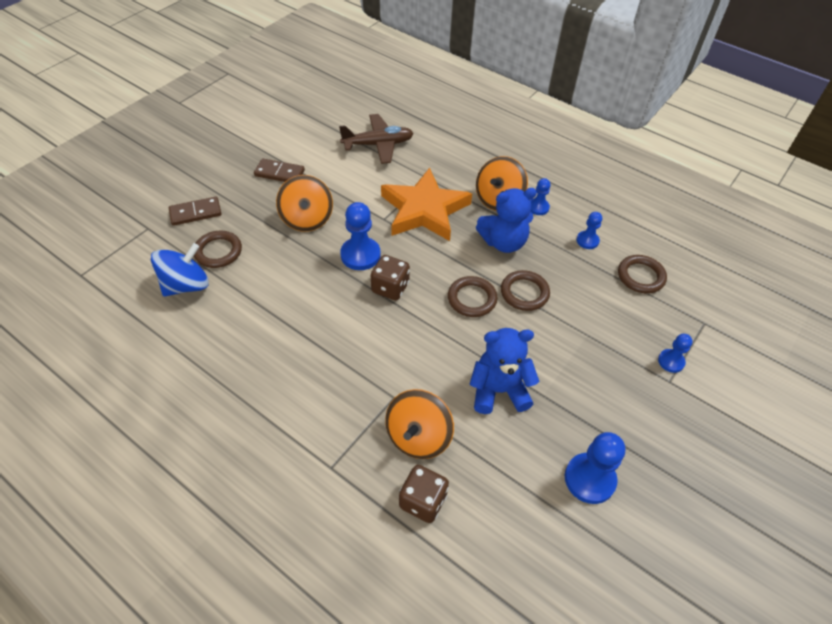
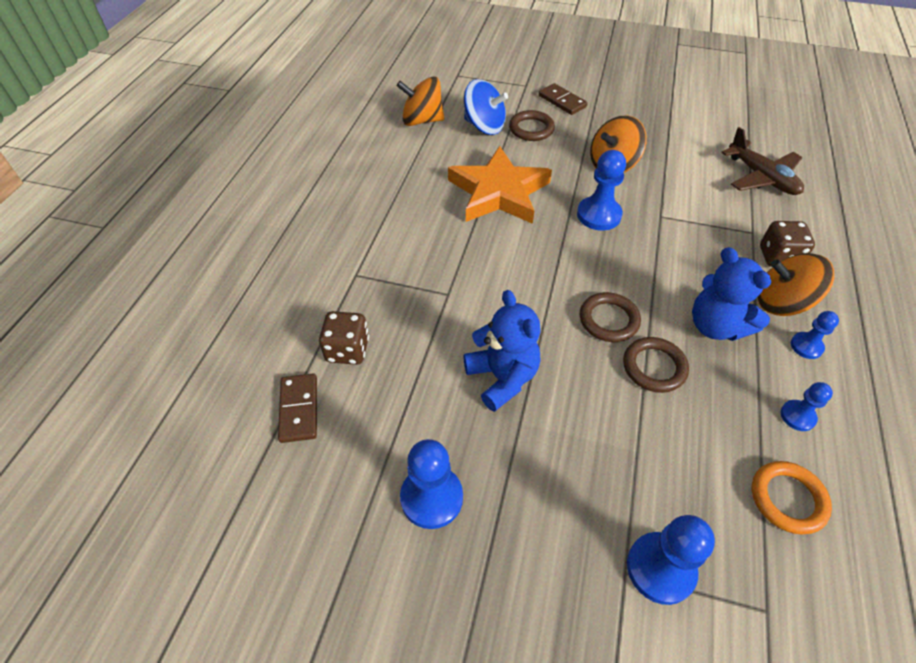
camera: 70 degrees right, 0 degrees up
brown domino [254,158,305,182] -> brown domino moved to [278,373,317,443]
brown dice [371,255,410,300] -> brown dice moved to [760,221,815,267]
orange star [381,168,472,241] -> orange star moved to [448,146,552,224]
orange spinning top [385,389,454,459] -> orange spinning top moved to [397,76,444,126]
brown ring [618,255,667,294] -> orange ring [752,461,832,534]
blue pawn [658,334,693,373] -> blue pawn [627,515,715,605], size x1.73

